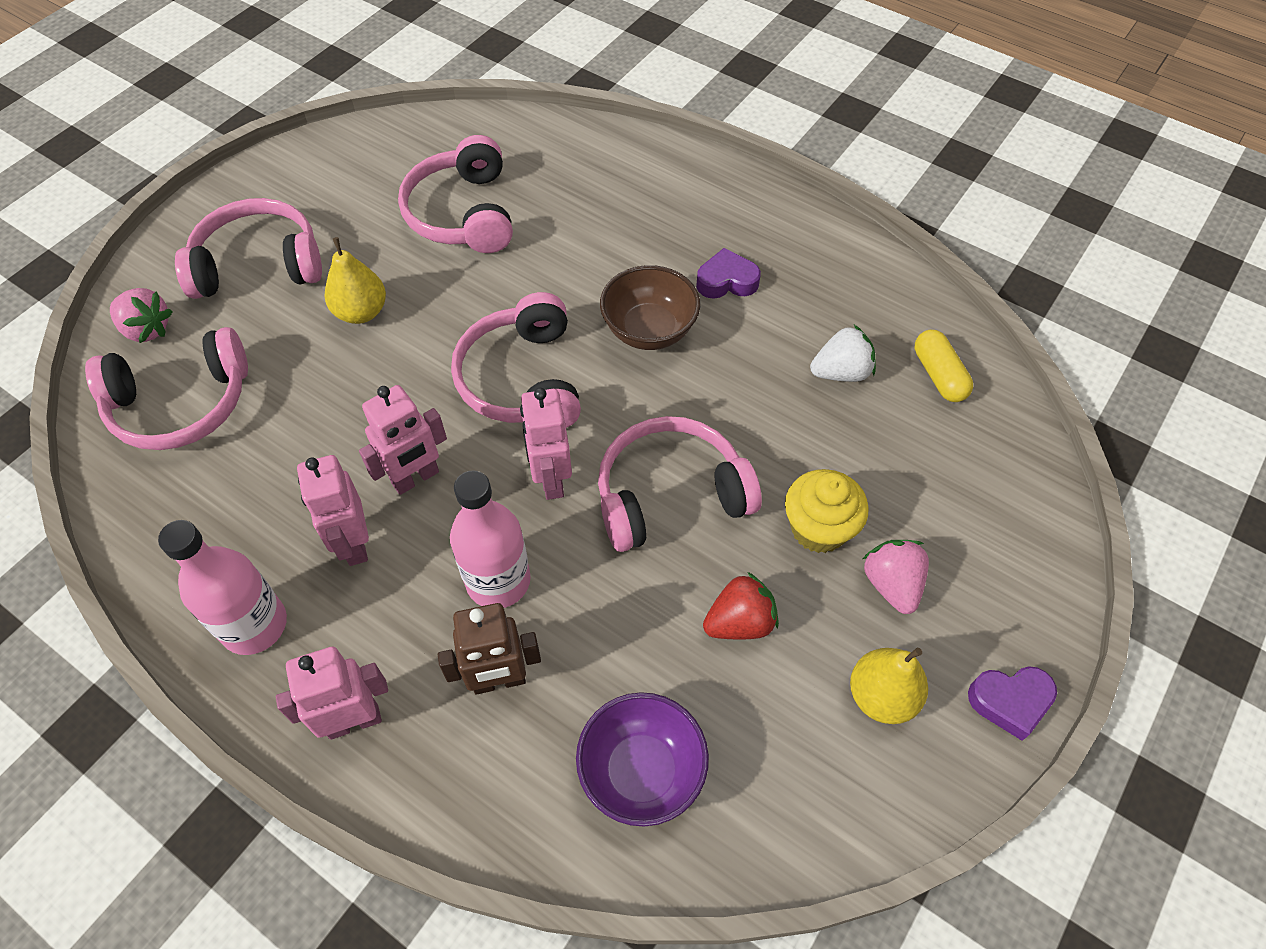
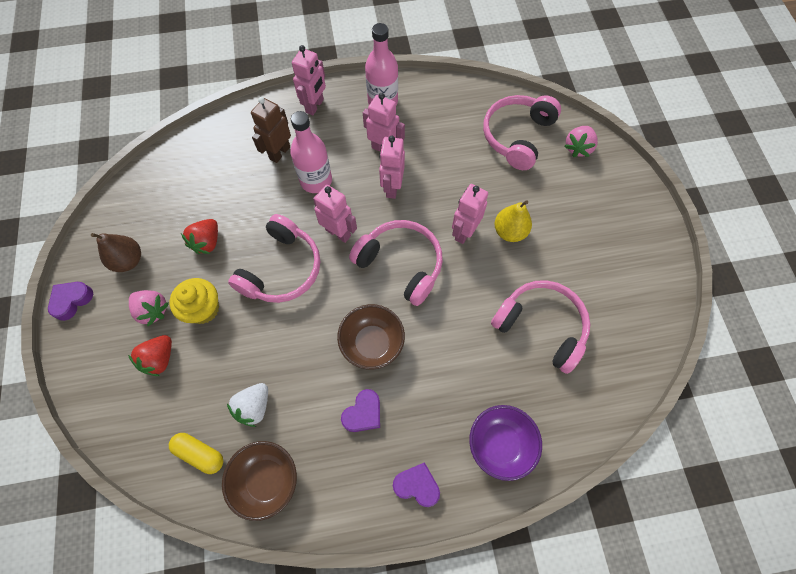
camera: 135 degrees right, 10 degrees up
pink strawberry [110,288,173,343] -> pink strawberry turned 45 degrees counterclockwise [564,126,598,157]
pink headphones [175,198,322,299] -> none
purple bowl [576,692,709,826] -> purple bowl moved to [469,405,542,481]
yellow pear [850,648,928,724] -> brown pear [91,233,141,272]
none -> red strawberry [128,335,172,376]
none -> brown bowl [222,441,297,521]
none -> purple heart [393,462,440,507]
none -> pink robot [452,184,488,244]

